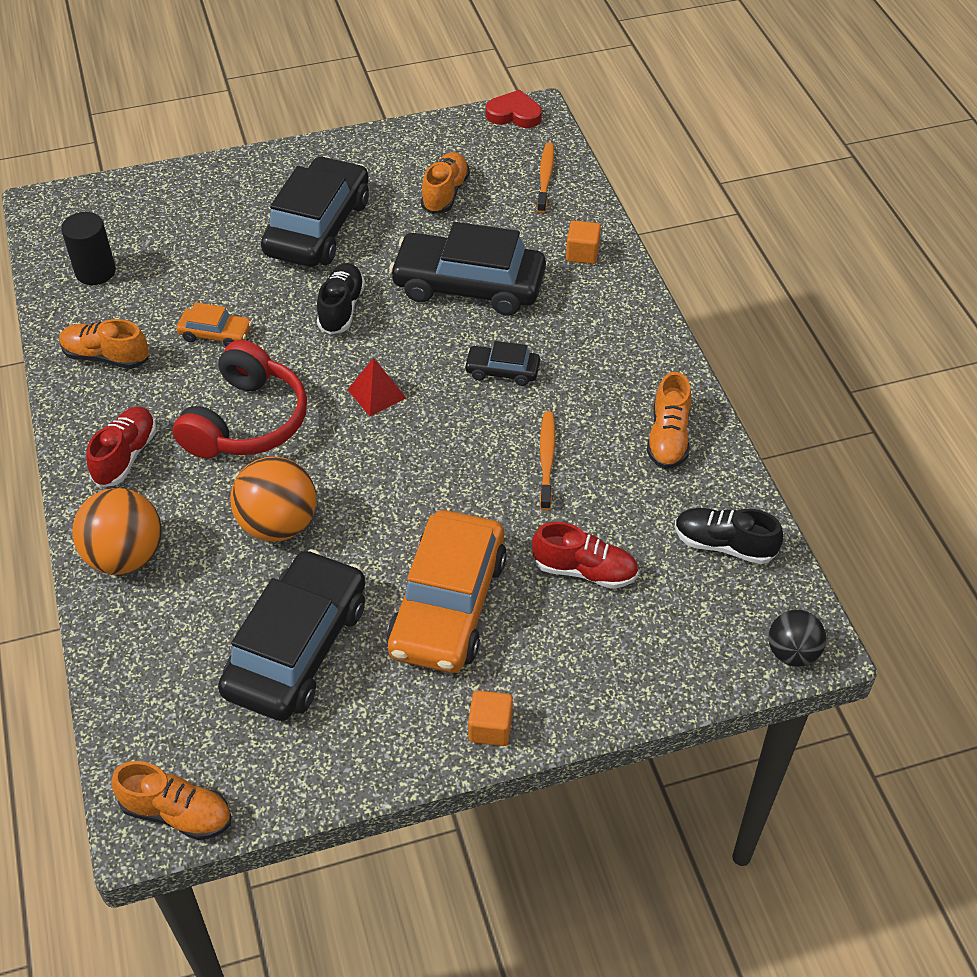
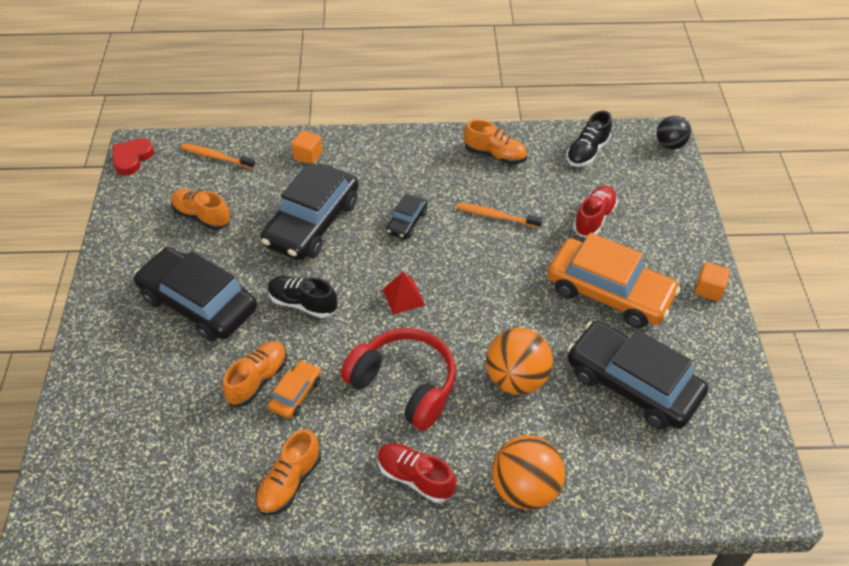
camera: 75 degrees left, 0 degrees up
black cylinder [61,212,116,285] -> none
orange shoe [111,761,231,840] -> orange shoe moved to [222,341,287,406]

